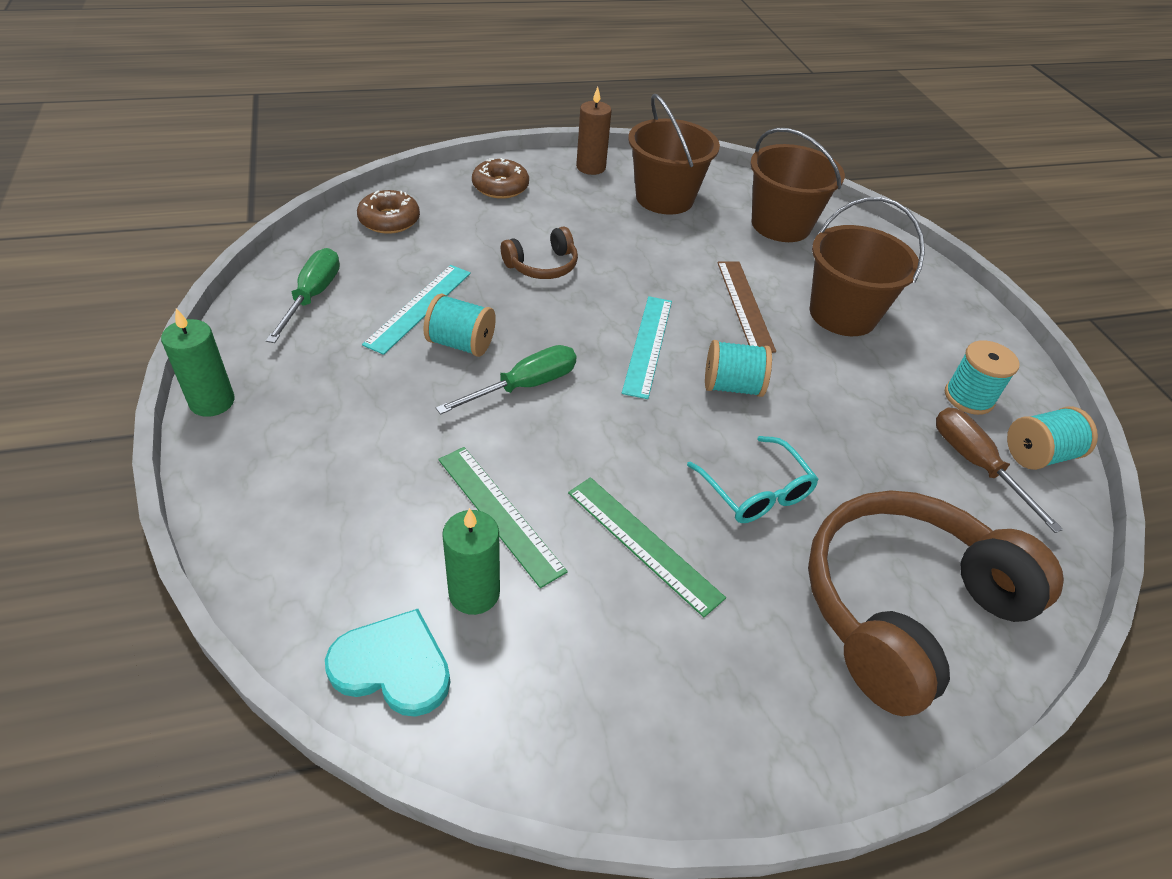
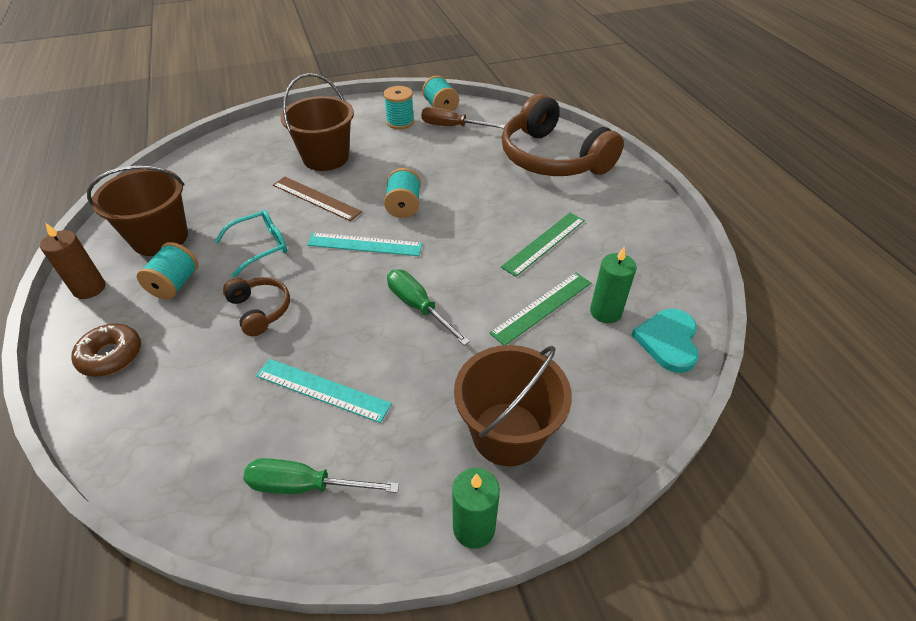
camera: 90 degrees left, 0 degrees up
brown donut [357,190,420,234] -> none
turquoise spool [423,294,496,357] -> turquoise spool moved to [137,242,198,300]
turquoise glasses [687,436,819,523] -> turquoise glasses moved to [214,210,287,277]
brown ruler [717,261,776,353] -> brown ruler turned 45 degrees clockwise [273,177,362,221]
brown bucket [750,128,845,242] -> brown bucket moved to [454,345,572,466]
brown screwdriver [936,407,1063,533] -> brown screwdriver turned 45 degrees clockwise [421,107,505,129]

